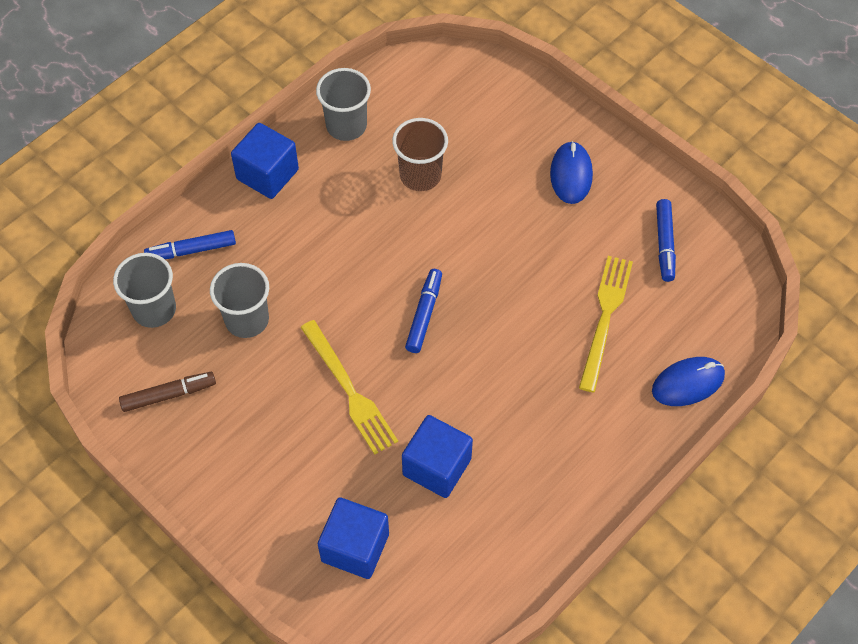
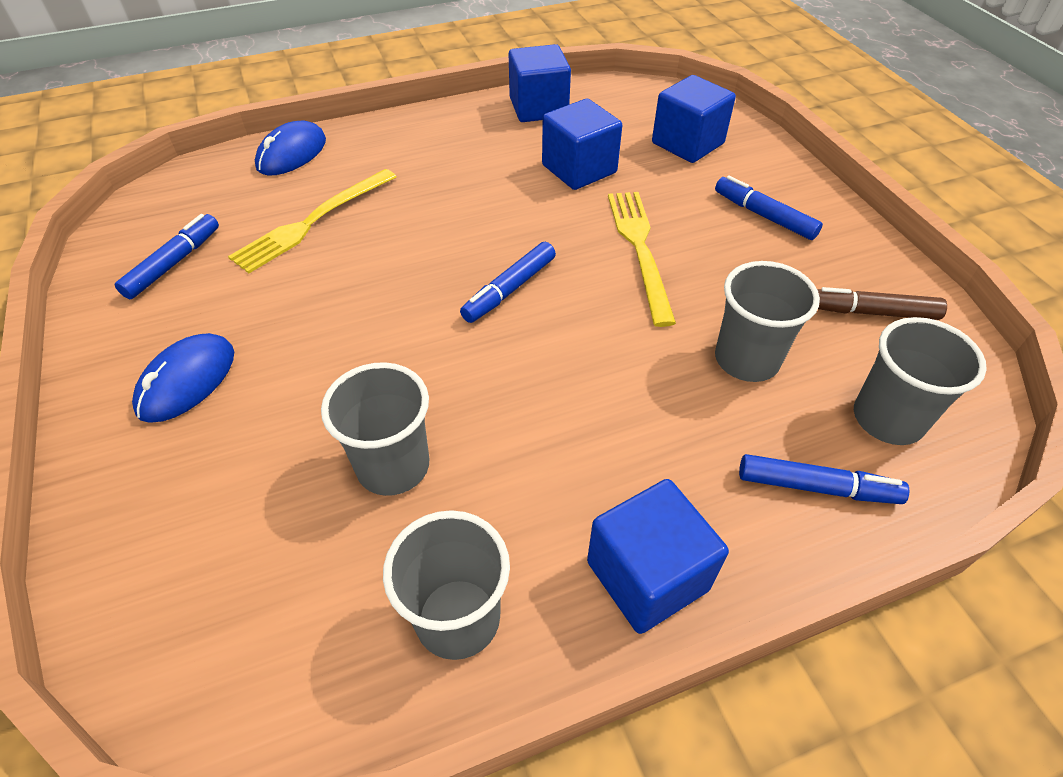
camera: 155 degrees left, 10 degrees down
brown cup [392,118,448,191] -> grey cup [321,362,429,496]
blue mouse [652,357,725,406] -> blue mouse turned 60 degrees counterclockwise [255,121,326,176]
none -> blue cube [509,44,571,122]
none -> blue marker [715,175,823,240]

